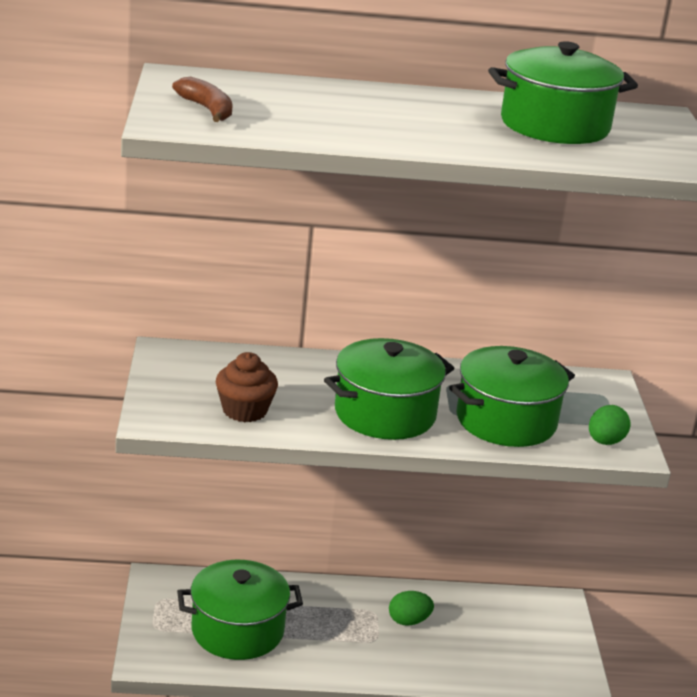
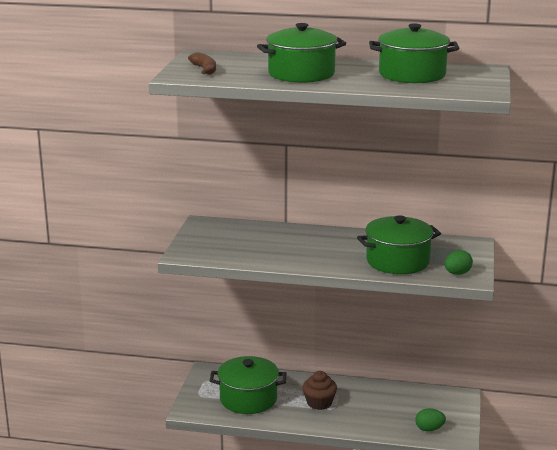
camera: 15 degrees right, 5 degrees down
brown cupcake [216,352,278,422] -> brown cupcake moved to [303,371,337,410]
green pot [324,338,454,440] -> green pot moved to [257,23,346,83]
green egg [389,591,434,626] -> green egg moved to [415,408,446,431]

